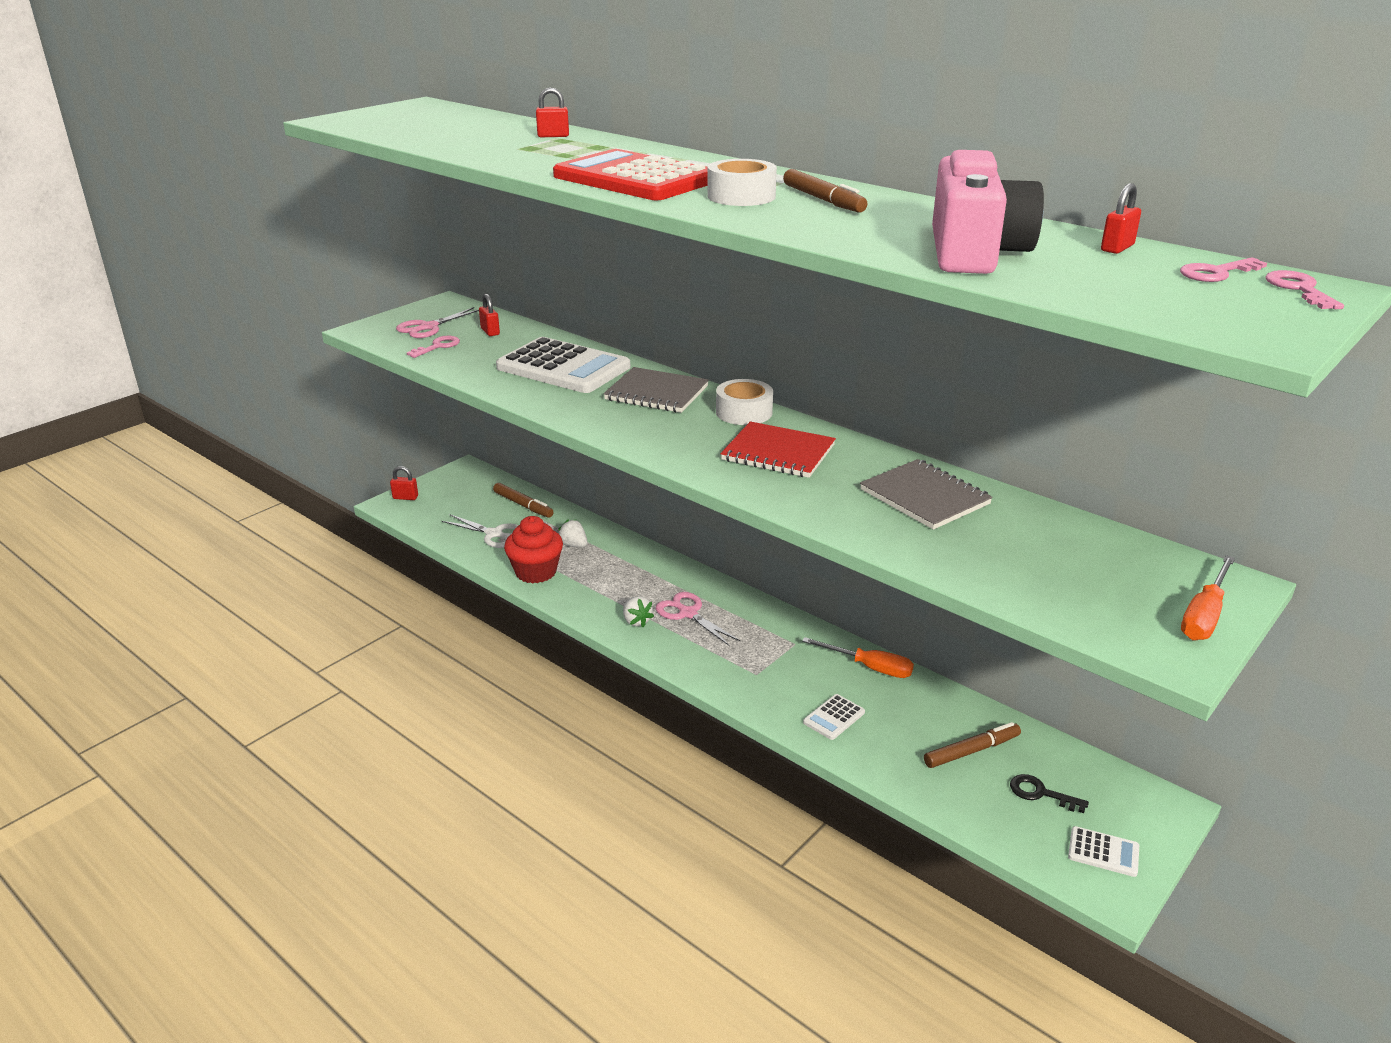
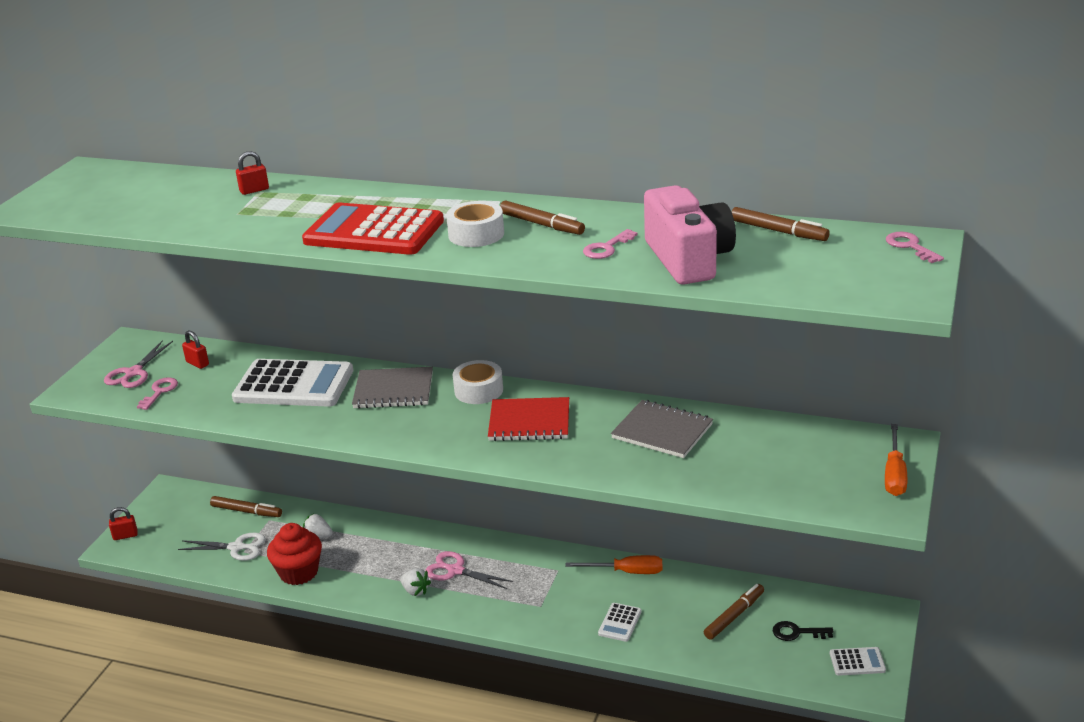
camera: 20 degrees left, 0 degrees up
red padlock [1101,183,1141,254] -> brown marker [731,207,830,241]
pink key [1180,257,1267,282] -> pink key moved to [583,229,638,259]

